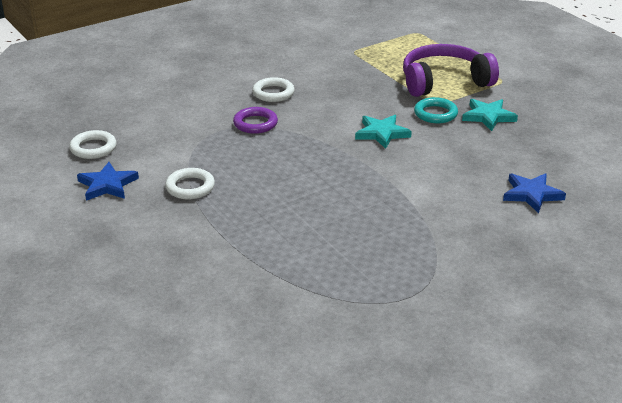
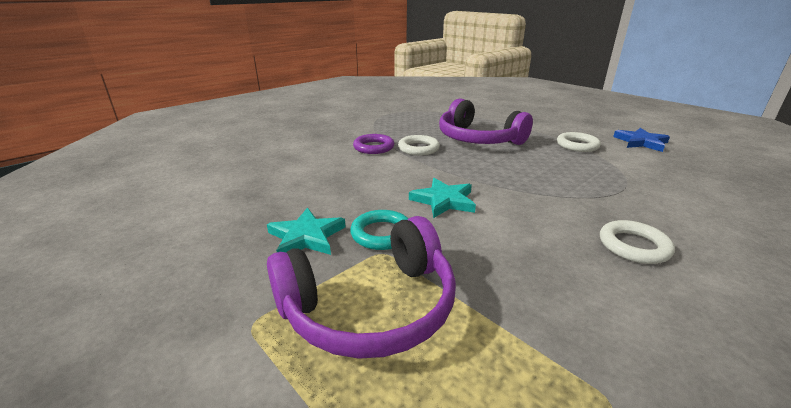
camera: 170 degrees right, 5 degrees down
white ring [69,130,117,159] -> white ring moved to [398,135,440,155]
purple ring [233,107,278,134] -> purple ring moved to [353,134,394,154]
blue star [503,173,566,213] -> none
none -> purple headphones [439,98,533,145]

